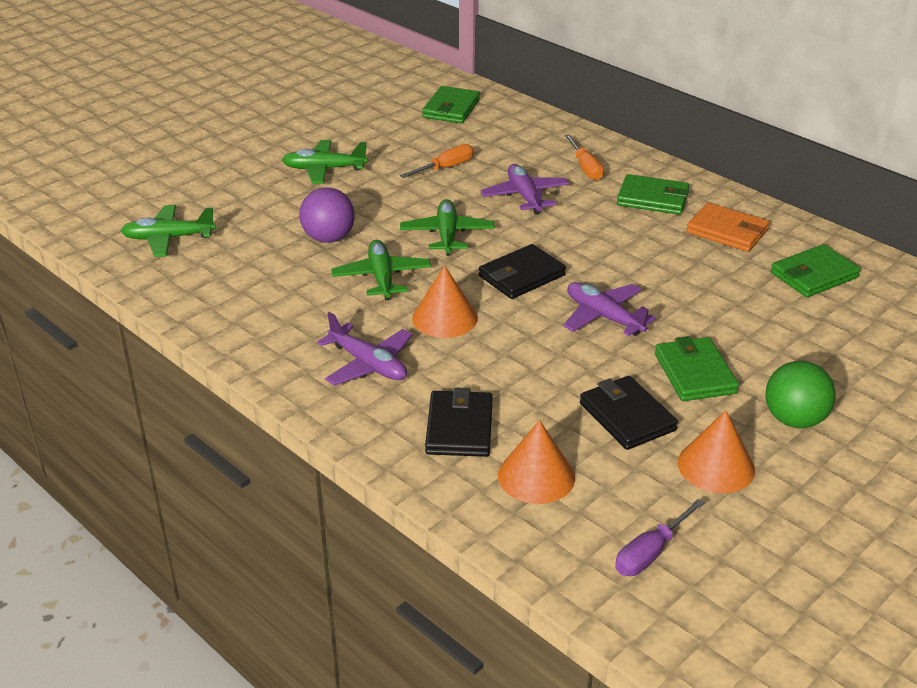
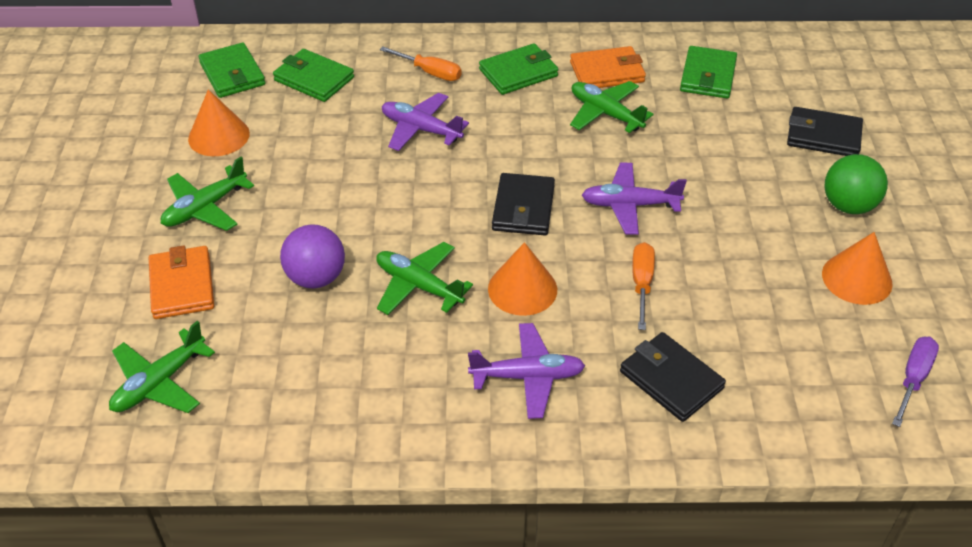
camera: 45 degrees left, 10 degrees up
orange screwdriver [400,144,474,178] -> orange screwdriver moved to [632,242,655,330]
green plane [400,199,495,256] -> green plane moved to [570,81,653,133]
orange cone [498,420,575,504] -> orange cone moved to [188,89,250,156]
black wallet [580,376,678,450] -> black wallet moved to [787,107,863,156]
purple screwdriver [615,499,705,576] -> purple screwdriver turned 150 degrees counterclockwise [892,337,939,427]
green wallet [655,336,739,401] -> green wallet moved to [273,49,354,102]
none -> orange wallet [149,245,214,319]

